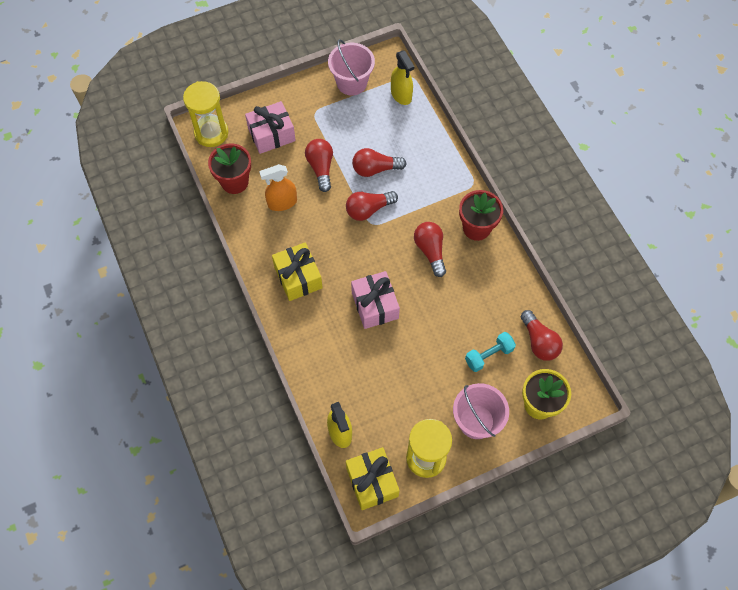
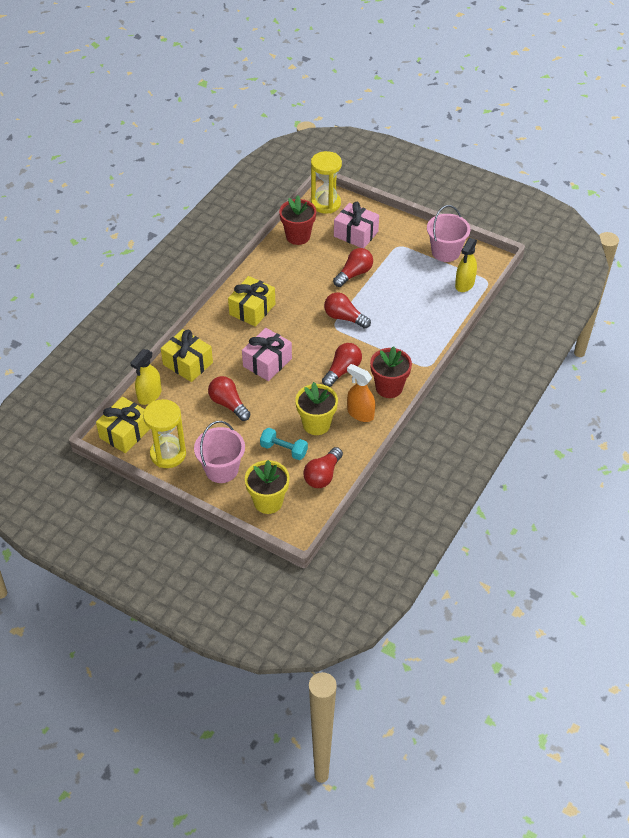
camera: 55 degrees right, 15 degrees down
orange spray bottle [259,164,297,211] -> orange spray bottle moved to [347,364,375,422]
red light bulb [352,148,407,177] -> red light bulb moved to [208,376,250,421]
none -> yellow gift [161,329,213,382]
none -> yellow flower pot [295,382,338,435]

